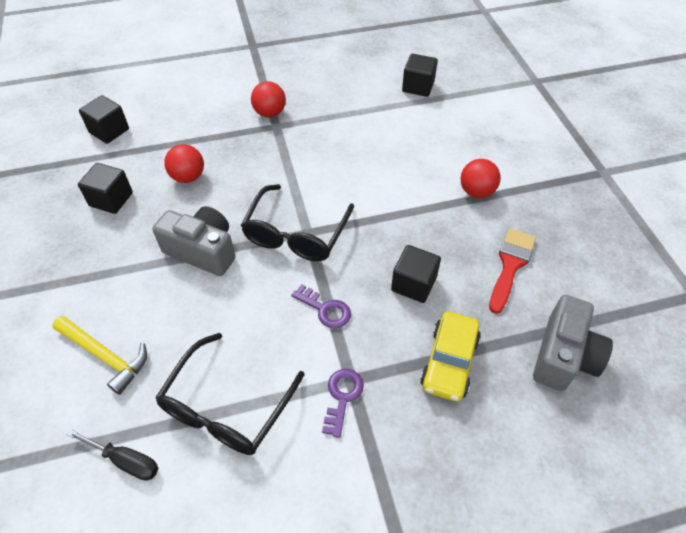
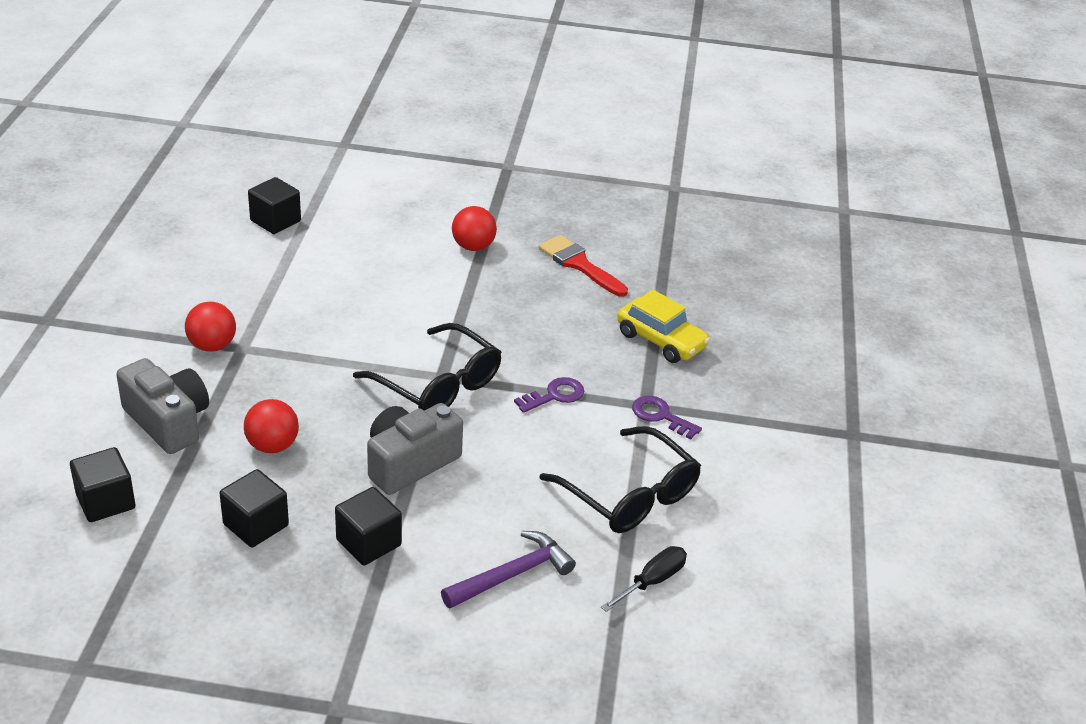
camera: 70 degrees left, 15 degrees down
yellow hammer [52,316,147,395] -> purple hammer [441,531,576,609]
black cube [391,245,441,303] -> black cube moved to [335,487,402,565]
grey camera [533,295,613,391] -> grey camera moved to [116,358,209,454]

